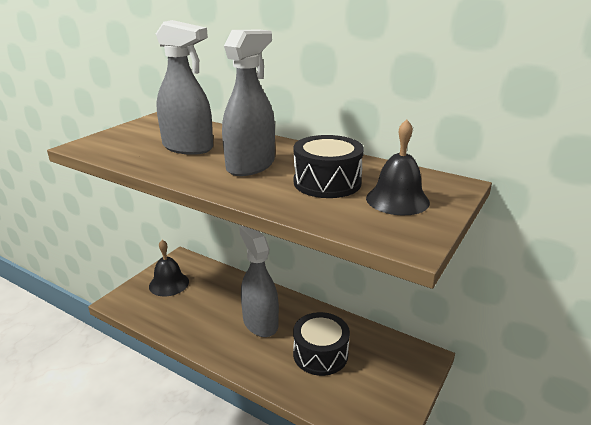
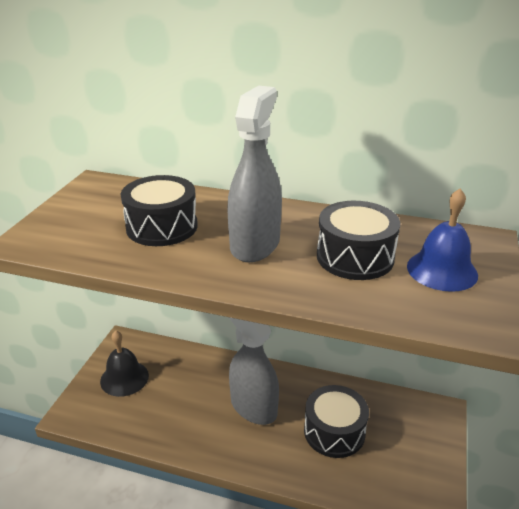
camera: 15 degrees left, 5 degrees up
grey spray bottle [156,20,213,155] -> black drum [121,175,198,246]
black bell [366,119,430,215] -> blue bell [407,188,478,292]

